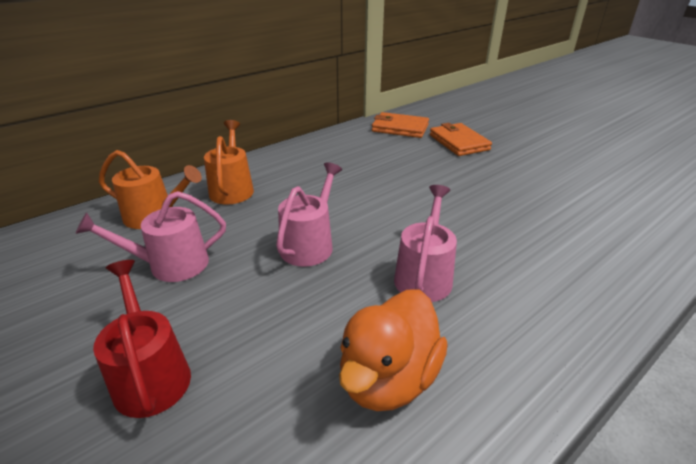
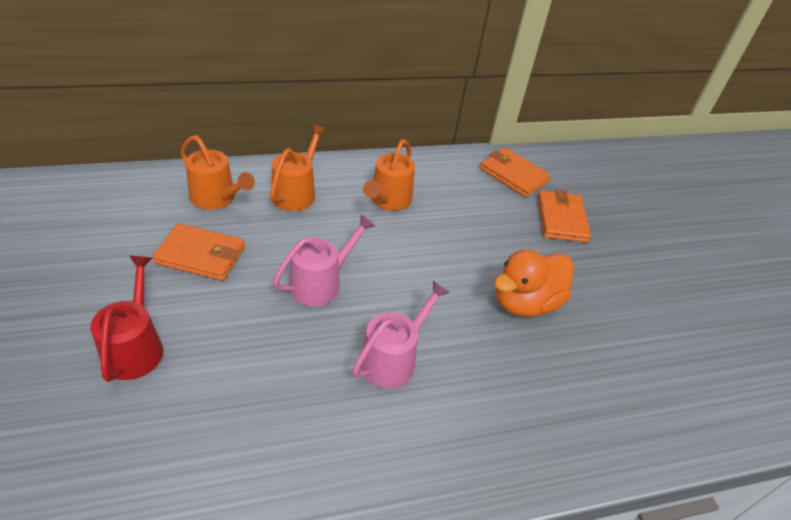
camera: 20 degrees right, 10 degrees up
pink watering can [76,191,226,282] -> orange wallet [153,223,245,281]
orange duck [339,289,447,411] -> orange duck moved to [494,250,574,317]
none -> orange watering can [363,139,415,211]

